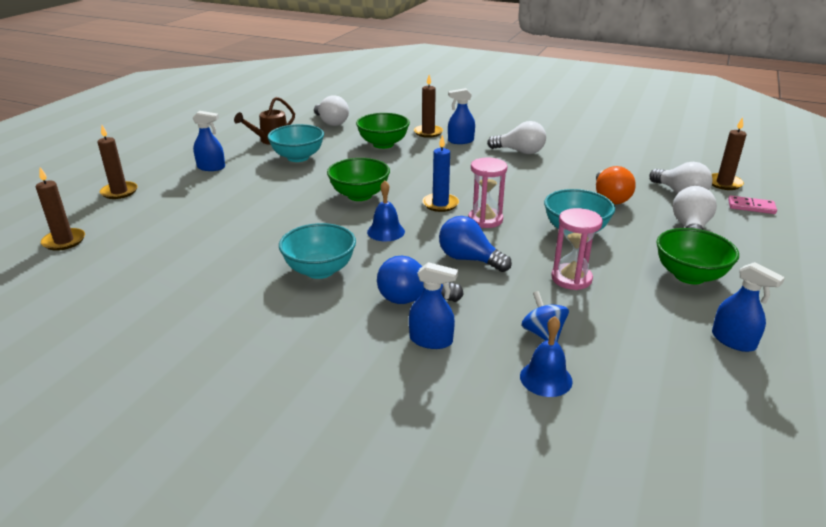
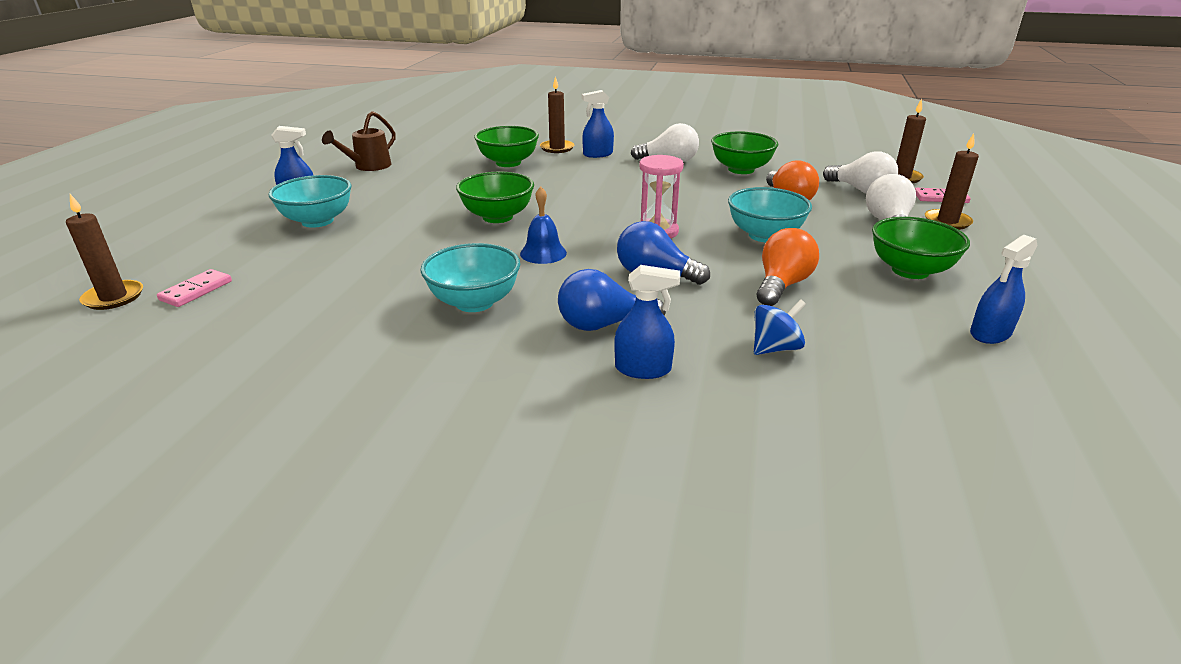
camera: 10 degrees left, 0 degrees up
brown candle [97,125,138,199] -> brown candle moved to [925,133,979,230]
turquoise bowl [268,124,324,162] -> turquoise bowl moved to [268,175,351,228]
white light bulb [314,95,349,126] -> none
blue candle [422,135,459,212] -> none
blue bell [520,316,573,397] -> none
blue spinning top [521,291,569,342] -> blue spinning top turned 90 degrees clockwise [754,299,806,355]
pink hourglass [551,208,603,290] -> orange light bulb [757,228,819,306]
blue spray bottle [712,262,785,352] -> blue spray bottle turned 105 degrees clockwise [970,235,1038,344]
none -> pink domino [157,269,232,307]
none -> green bowl [711,131,778,174]

